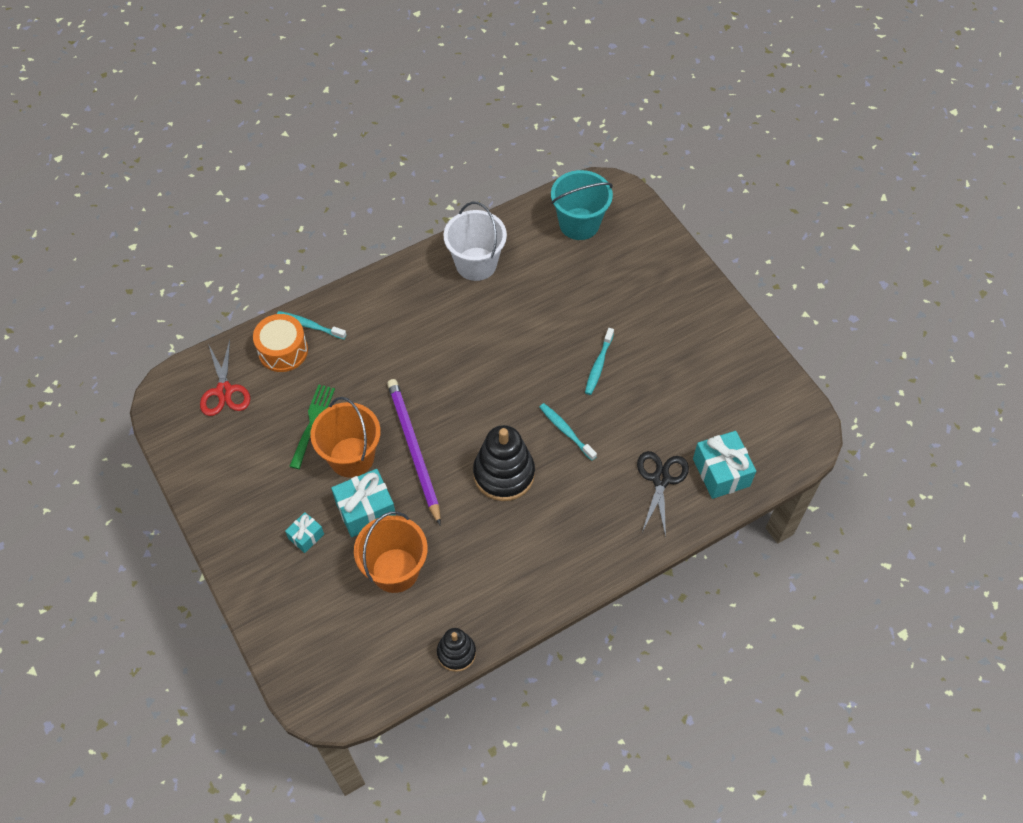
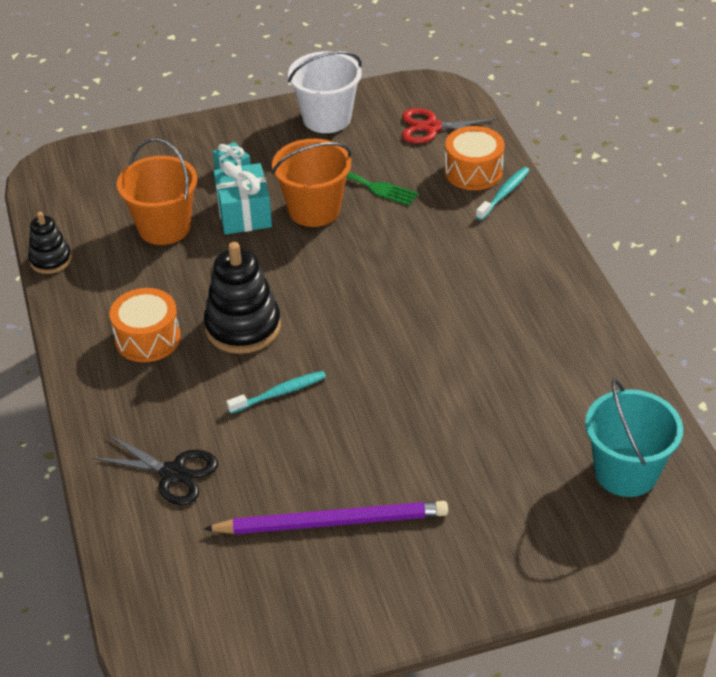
camera: 105 degrees right, 15 degrees down
purple pencil [387,379,441,525] -> purple pencil moved to [204,501,448,534]
white bucket [444,202,507,281] -> white bucket moved to [288,51,362,133]
turquoise toothbrush [585,328,614,395] -> none
turquoise gift [693,431,756,499] -> none
none -> orange drum [110,288,181,362]

